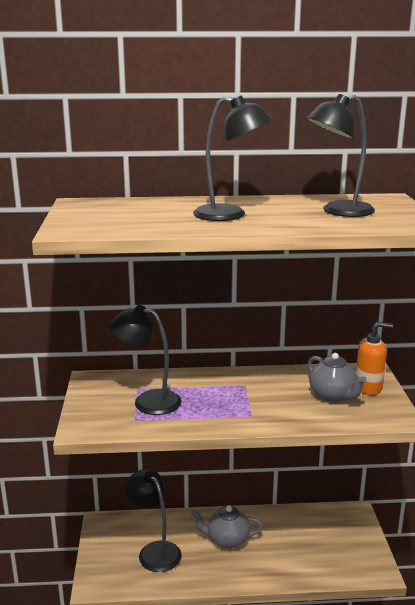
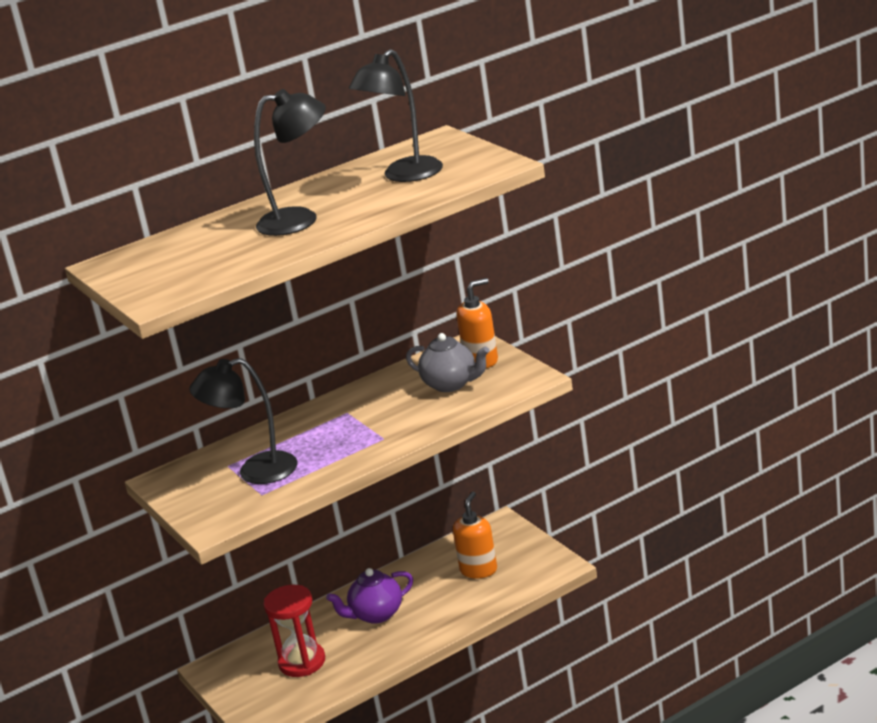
camera: 25 degrees left, 5 degrees up
black lamp [125,469,182,572] -> red hourglass [263,585,325,677]
grey teapot [191,505,263,549] -> purple teapot [326,568,413,624]
none -> orange soap dispenser [453,492,497,578]

